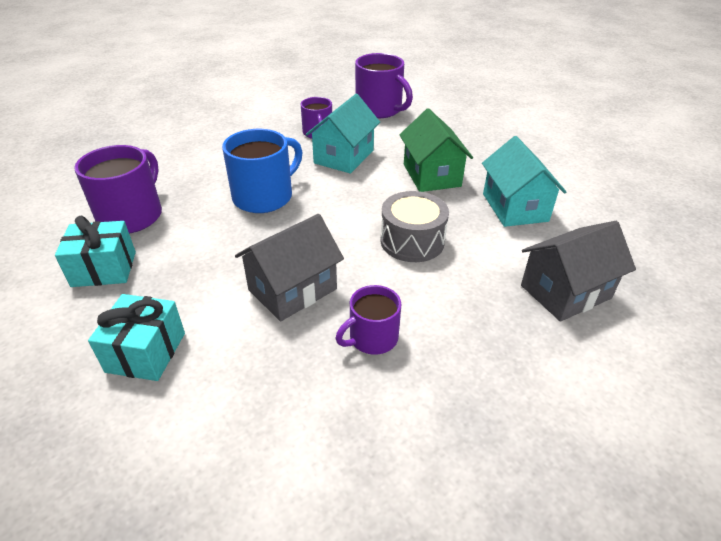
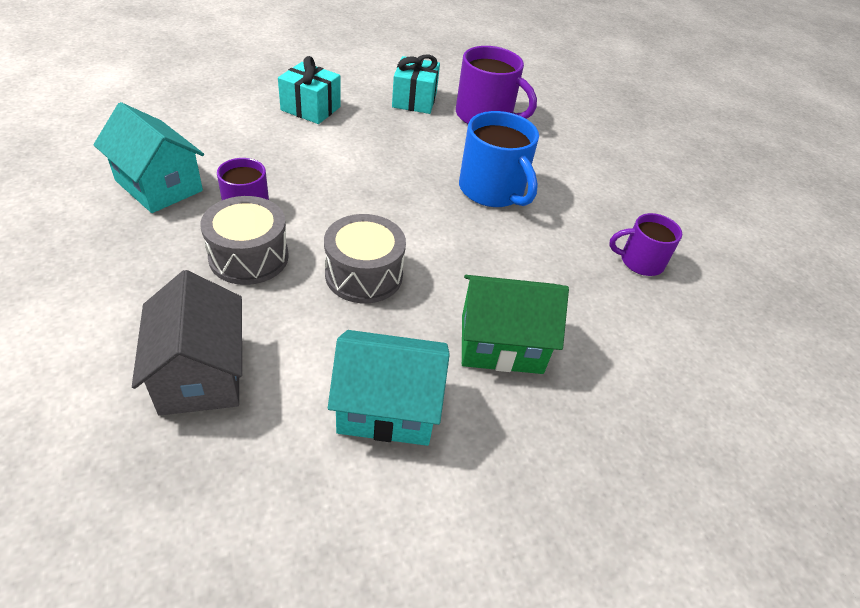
camera: 100 degrees right, 5 degrees up
grey house [235,214,344,321] -> none
turquoise house [306,94,380,174] -> turquoise house moved to [93,102,204,213]
purple mug [355,53,413,118] -> none
none -> grey drum [200,196,289,285]

